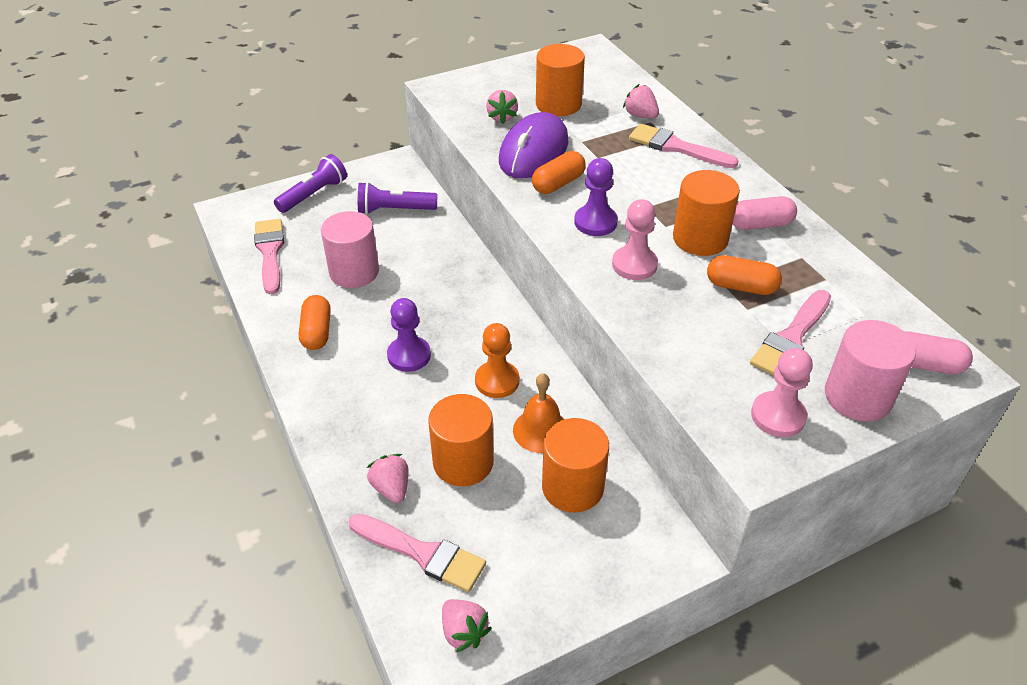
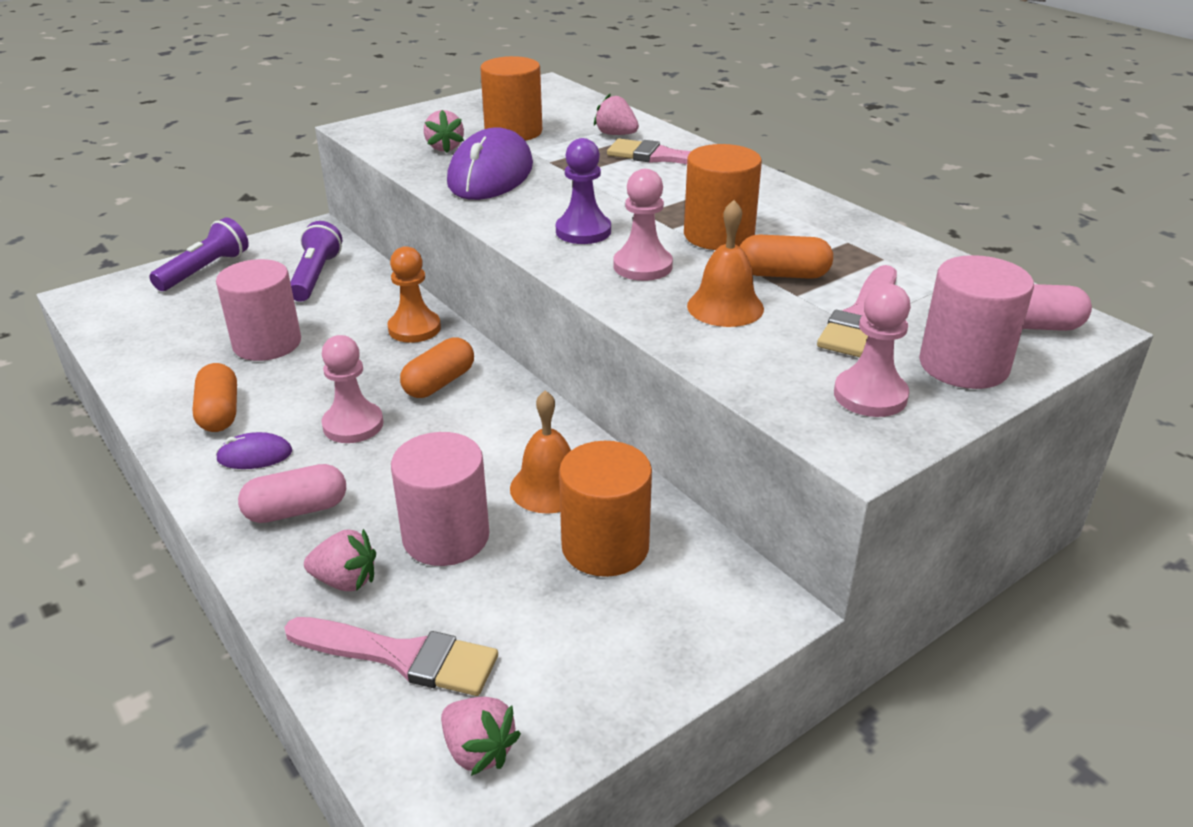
camera: 10 degrees left, 10 degrees down
pink brush [254,219,284,294] -> none
purple flashlight [358,182,437,214] -> purple flashlight turned 105 degrees clockwise [290,221,342,302]
pink strawberry [367,454,408,503] -> pink strawberry turned 135 degrees clockwise [304,529,376,591]
purple pawn [387,298,431,372] -> pink pawn [321,335,384,443]
orange cylinder [428,394,494,486] -> pink cylinder [391,432,489,566]
orange pawn [475,323,519,398] -> orange pawn moved to [388,246,441,343]
orange capsule [532,151,586,194] -> orange capsule moved to [400,337,474,398]
pink capsule [733,196,797,230] -> pink capsule moved to [238,464,346,523]
none -> purple mouse [216,432,292,469]
none -> orange bell [687,200,764,327]

